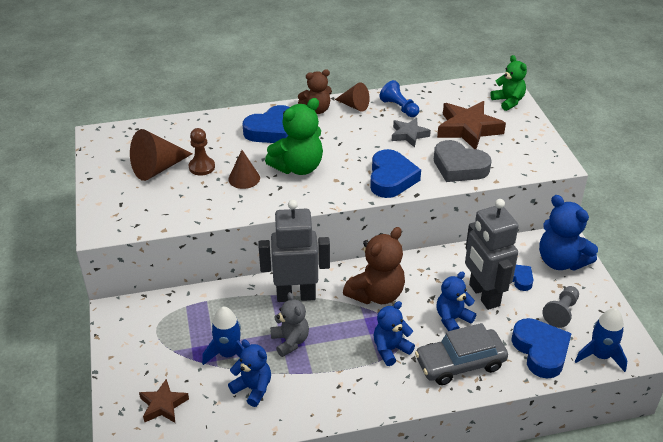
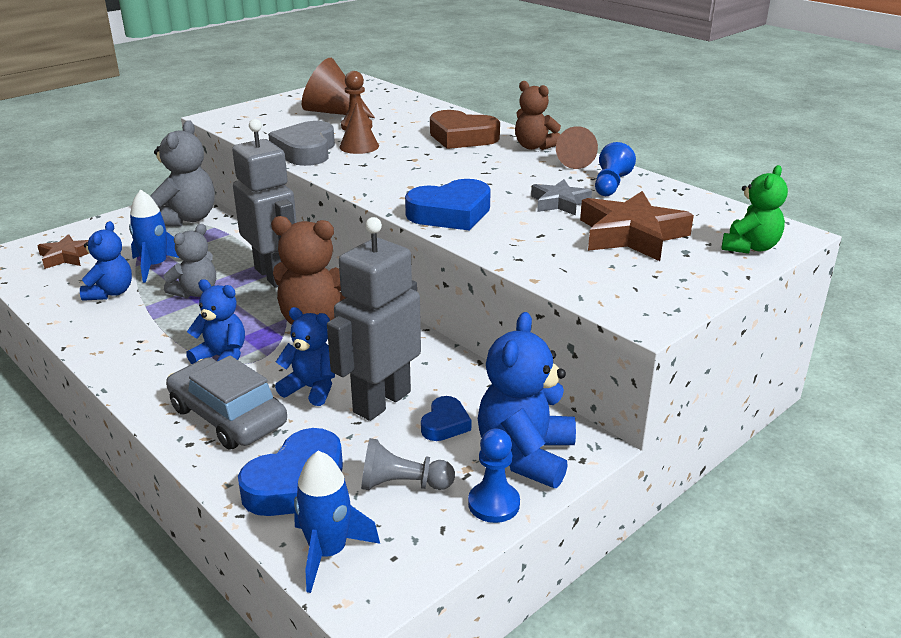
camera: 60 degrees right, 10 degrees down
blue heart [242,105,290,143] -> brown heart [430,110,500,149]
green teddy bear [265,98,323,175] -> none
grey heart [434,140,491,182] -> grey heart moved to [268,121,335,166]
none -> grey teddy bear [150,120,215,227]
none -> blue pawn [468,429,520,523]

